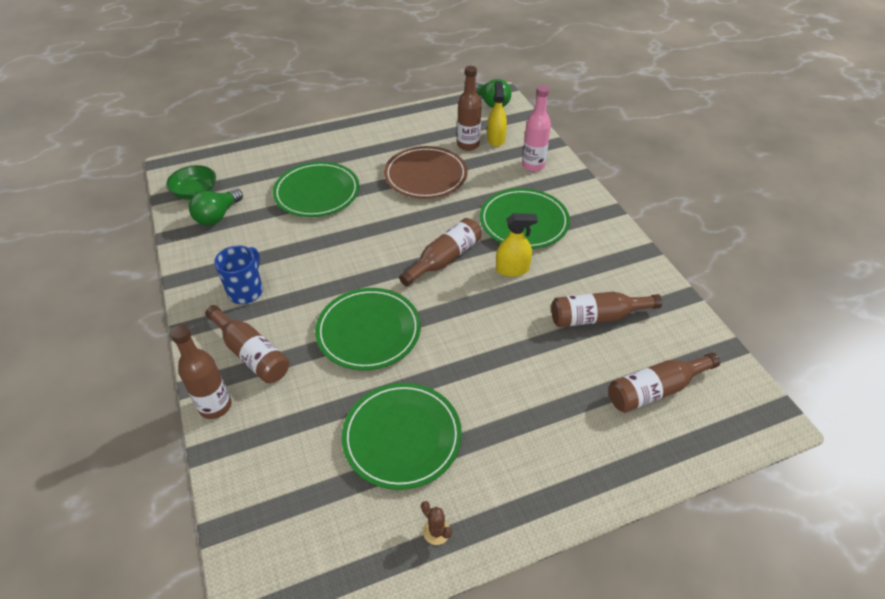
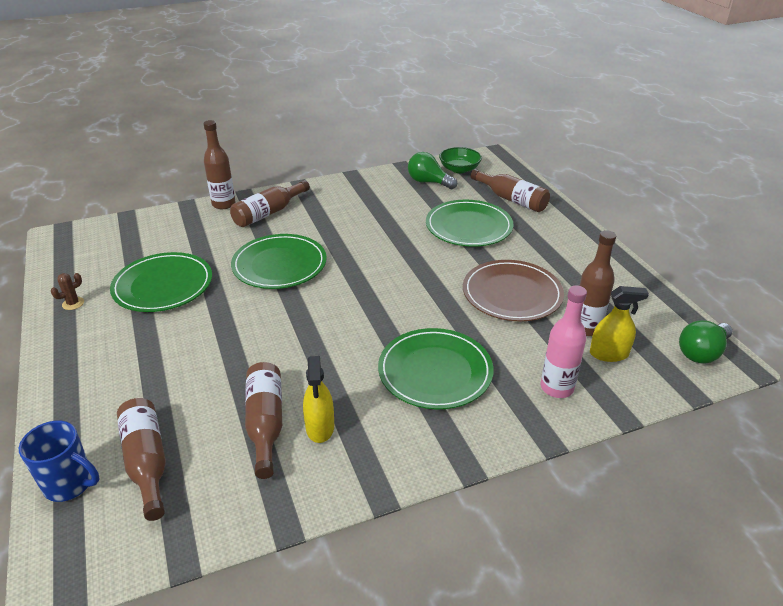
camera: 90 degrees right, 10 degrees down
blue mug [214,246,263,304] -> blue mug moved to [19,421,99,502]
brown bottle [399,218,481,286] -> brown bottle moved to [471,169,550,212]
yellow spray bottle [496,213,538,277] -> yellow spray bottle moved to [303,356,334,443]

